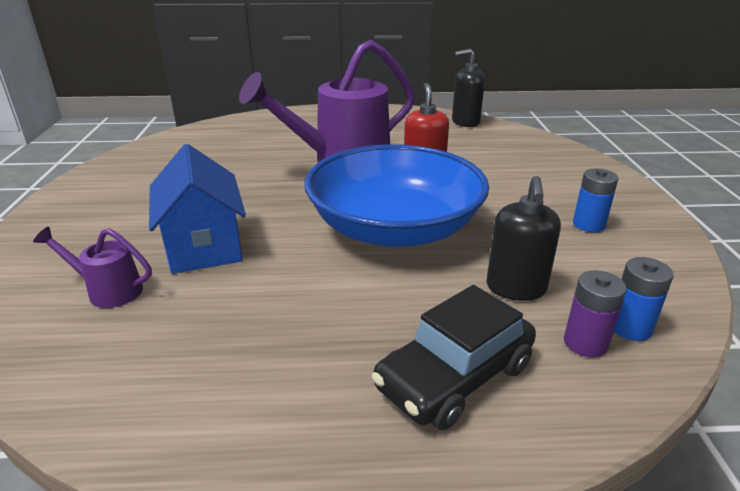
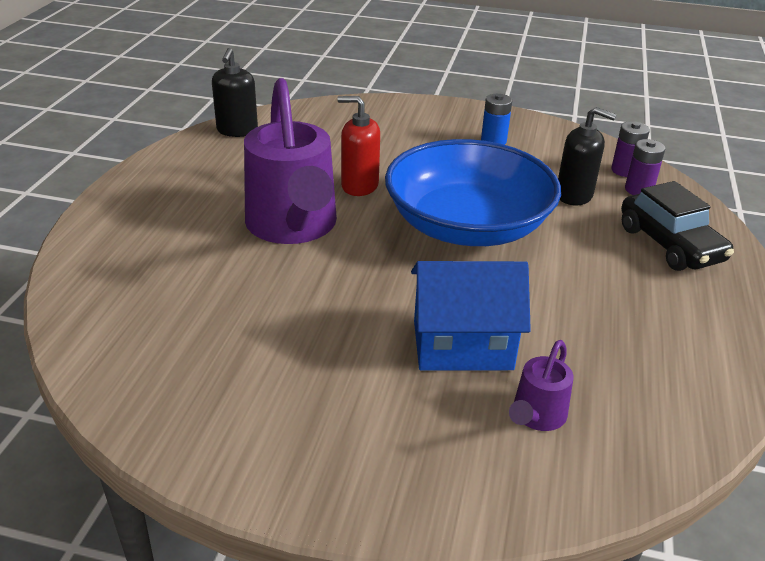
camera: 75 degrees left, 5 degrees up
blue battery [614,257,673,341] -> purple battery [611,121,650,177]

